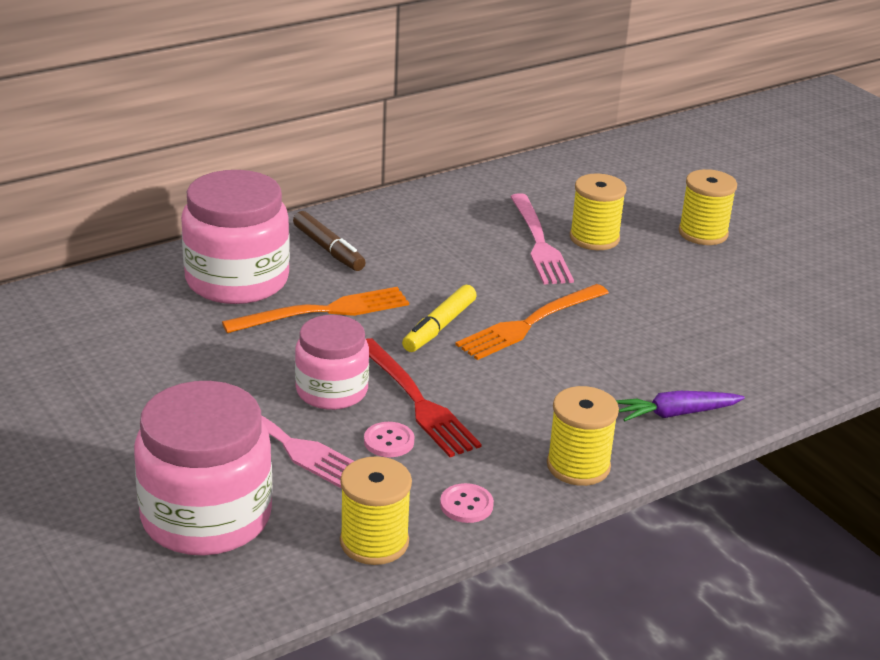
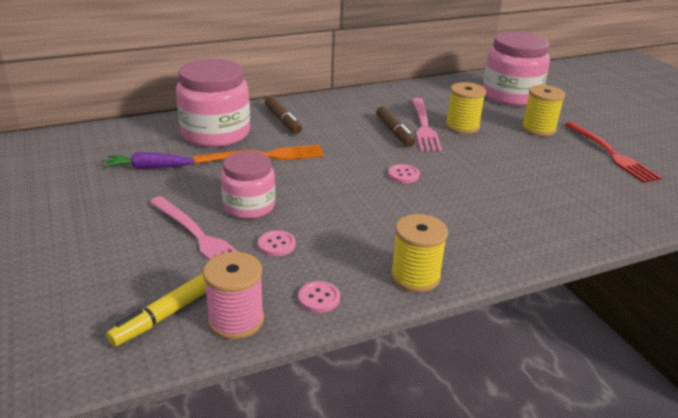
camera: 10 degrees right, 0 degrees up
pink jar [134,381,273,556] -> pink jar moved to [483,31,550,106]
yellow spool [340,456,412,565] -> pink spool [203,252,264,340]
red fork [366,338,482,457] -> red fork moved to [565,122,662,183]
yellow marker [402,285,477,352] -> yellow marker moved to [106,274,206,346]
orange fork [455,284,609,360] -> pink button [388,164,420,183]
purple carrot [616,391,745,421] -> purple carrot moved to [103,152,196,169]
none -> brown marker [376,106,415,147]

